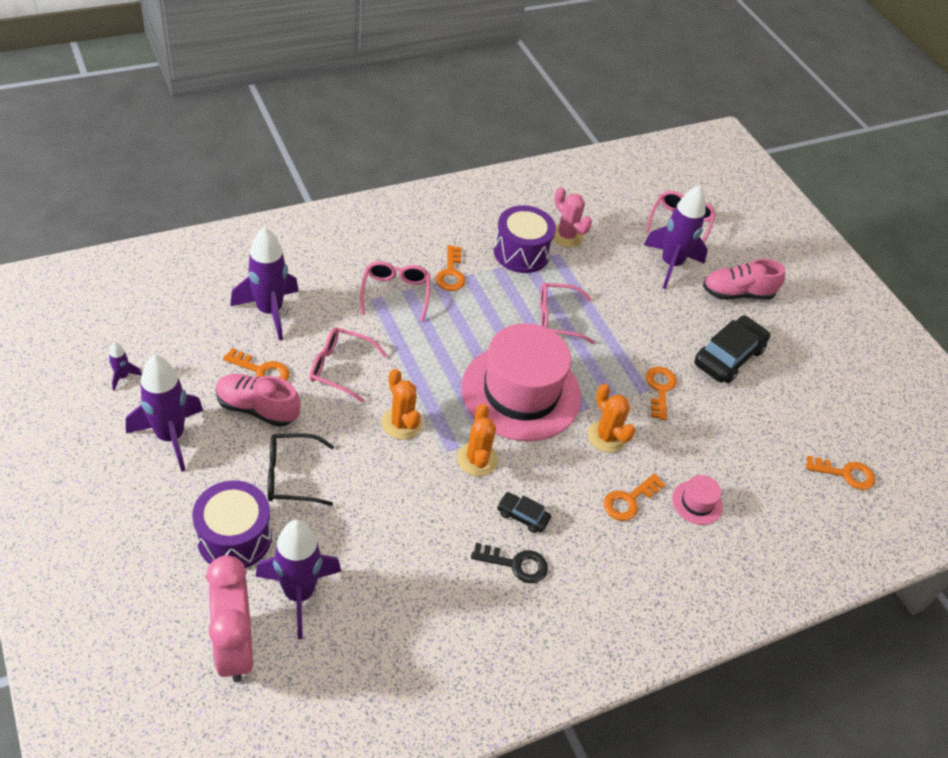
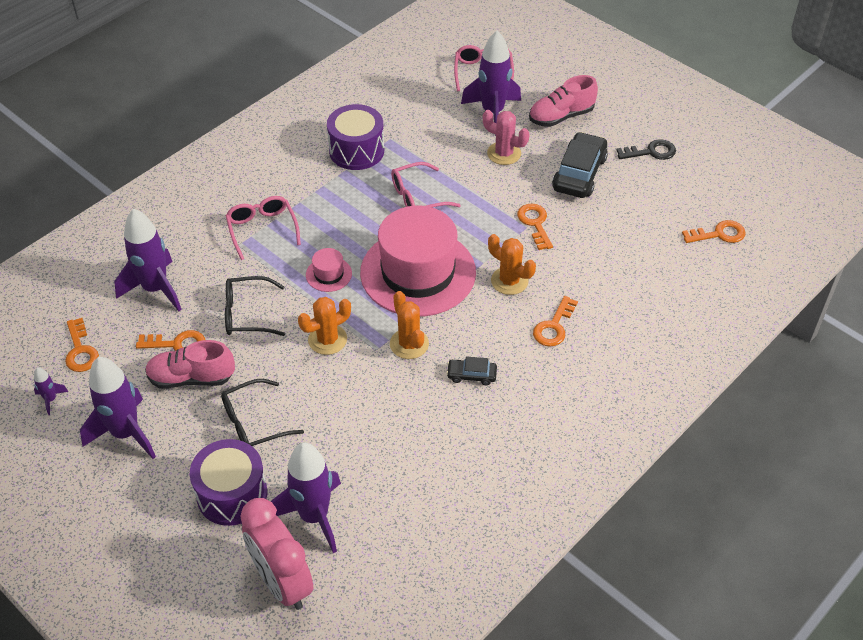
camera: 15 degrees left, 0 degrees up
pink glasses [310,327,387,403] -> black glasses [225,276,285,336]
orange cactus [382,369,422,439] -> orange cactus turned 75 degrees counterclockwise [298,297,351,355]
orange key [436,245,465,291] -> orange key moved to [65,318,99,372]
black key [471,543,548,583] -> black key moved to [616,139,676,160]
pink cactus [553,187,592,247] -> pink cactus moved to [483,110,530,165]
pink hat [672,475,723,525] -> pink hat moved to [306,248,352,292]

